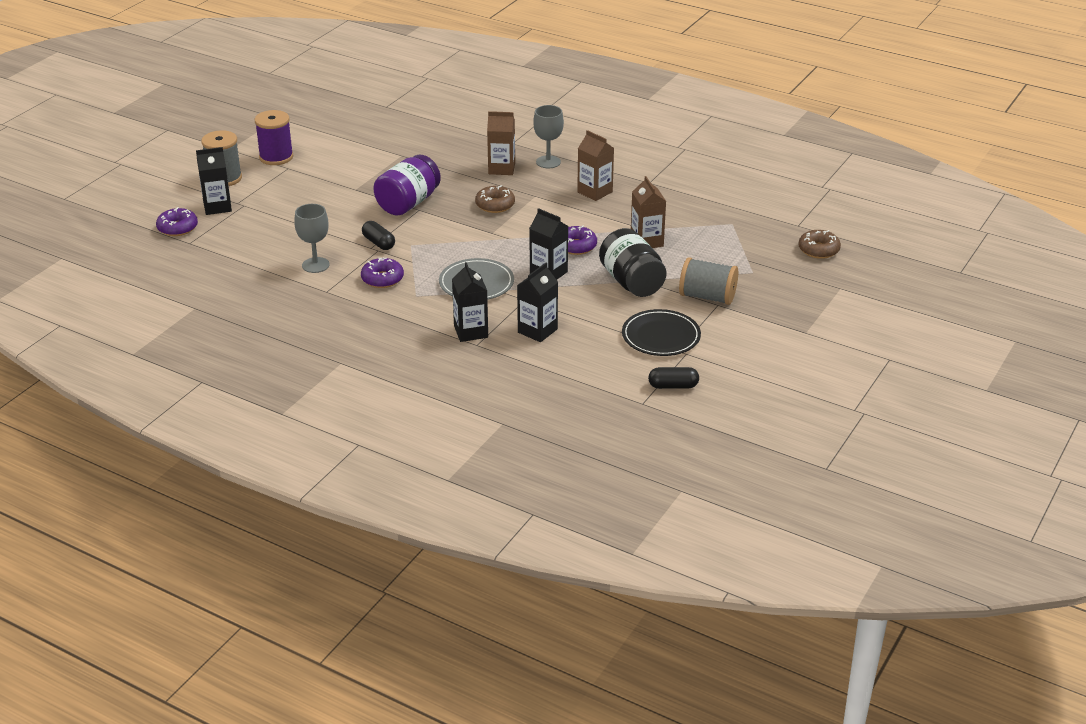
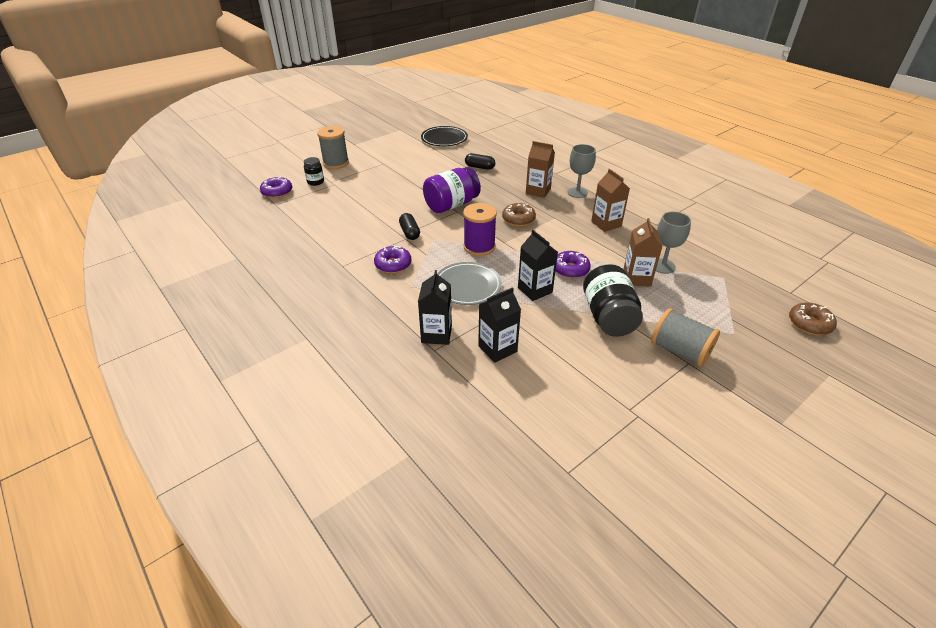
camera: 20 degrees right, 5 degrees up
black carton [196,147,232,215] -> black jar [304,157,324,186]
purple spool [255,110,293,165] -> purple spool moved to [463,203,497,256]
grey goblet [294,204,330,273] -> grey goblet moved to [656,212,691,274]
black plate [622,309,701,356] -> black plate moved to [421,126,468,146]
black capsule [648,367,699,389] -> black capsule moved to [465,153,495,170]

